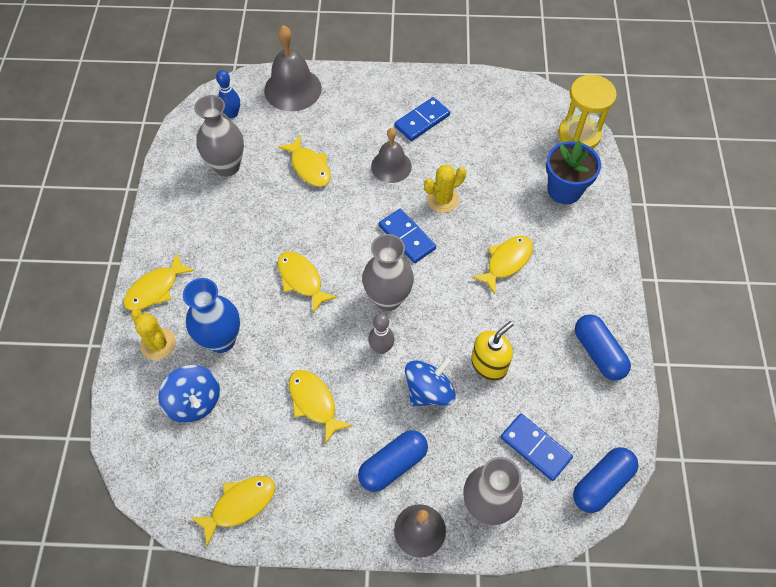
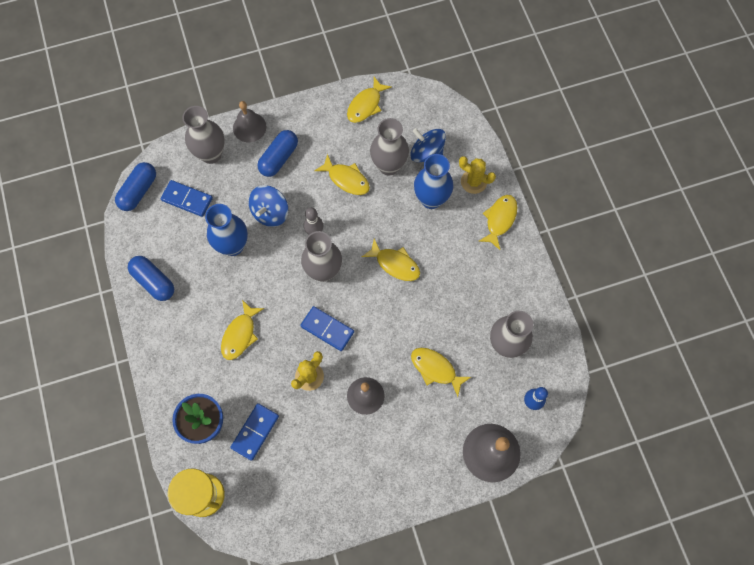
camera: 160 degrees right, 10 degrees up
blue domino [394,97,450,141] -> blue domino moved to [230,403,279,461]
yellow soap dispenser [471,321,513,381] -> blue vase [205,204,248,256]
none -> grey vase [370,118,409,175]

